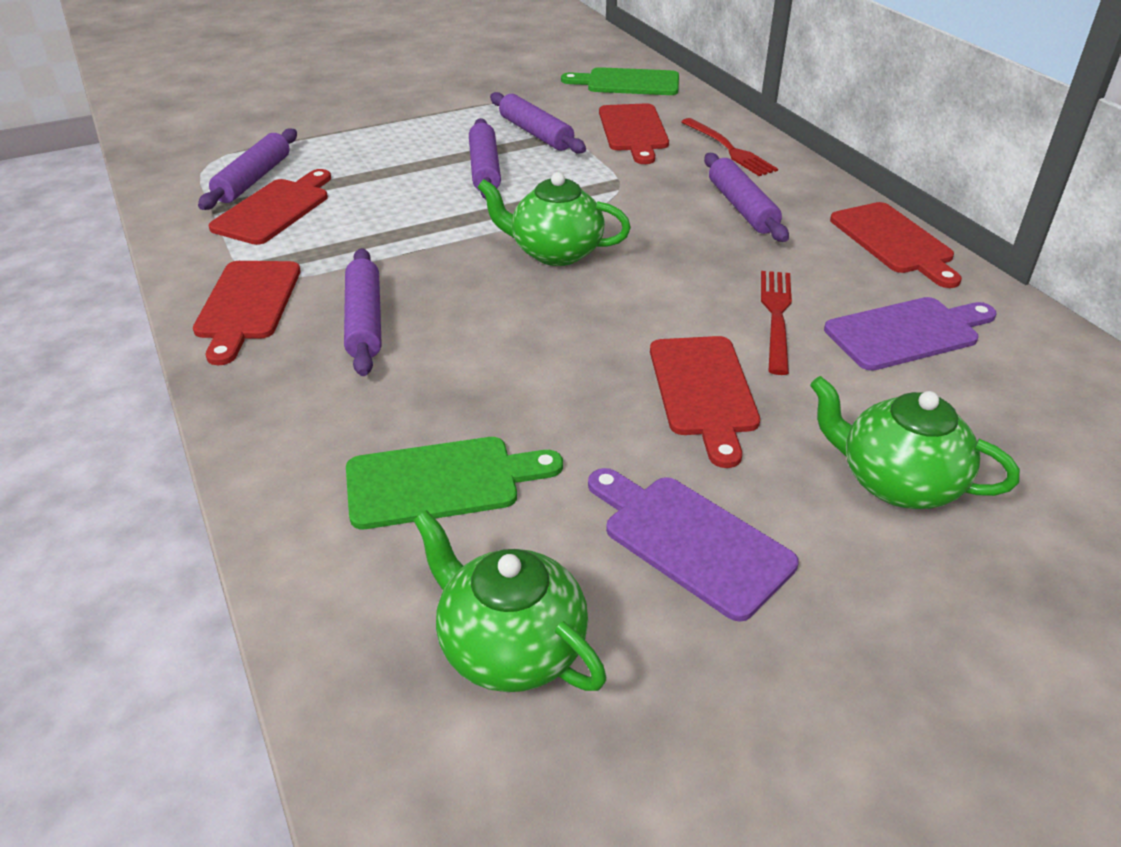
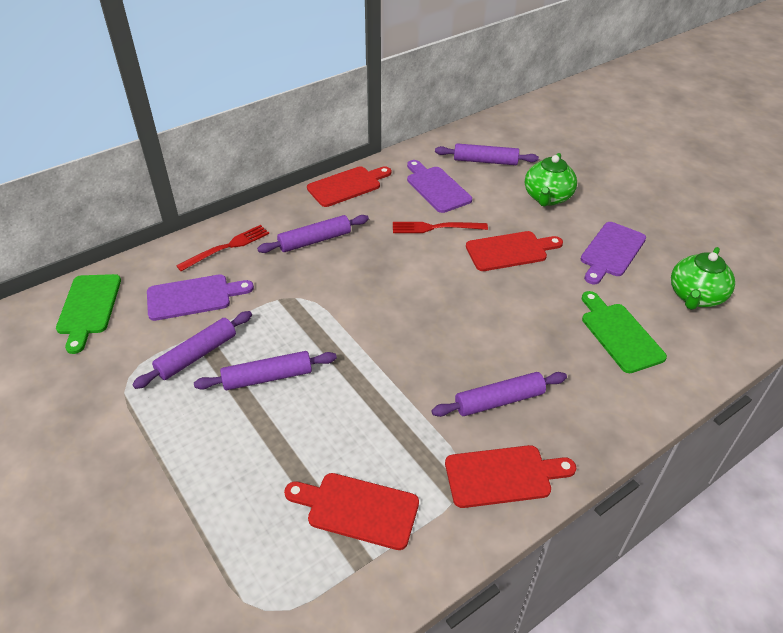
camera: 100 degrees left, 5 degrees up
purple rolling pin [198,128,297,210] -> purple rolling pin moved to [435,143,539,165]
green teapot [477,172,631,266] -> none
red cutting board [599,103,669,164] -> purple cutting board [147,274,254,321]

